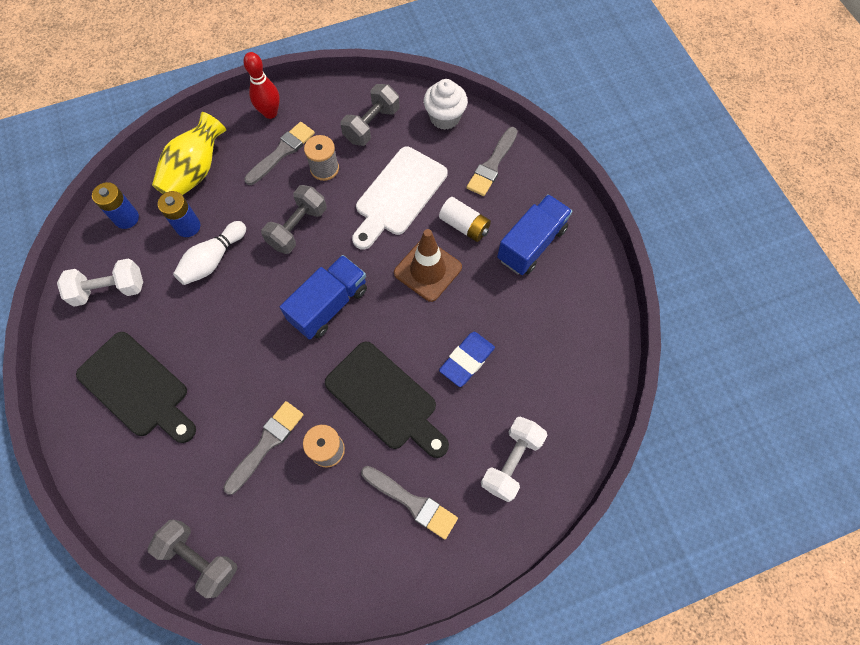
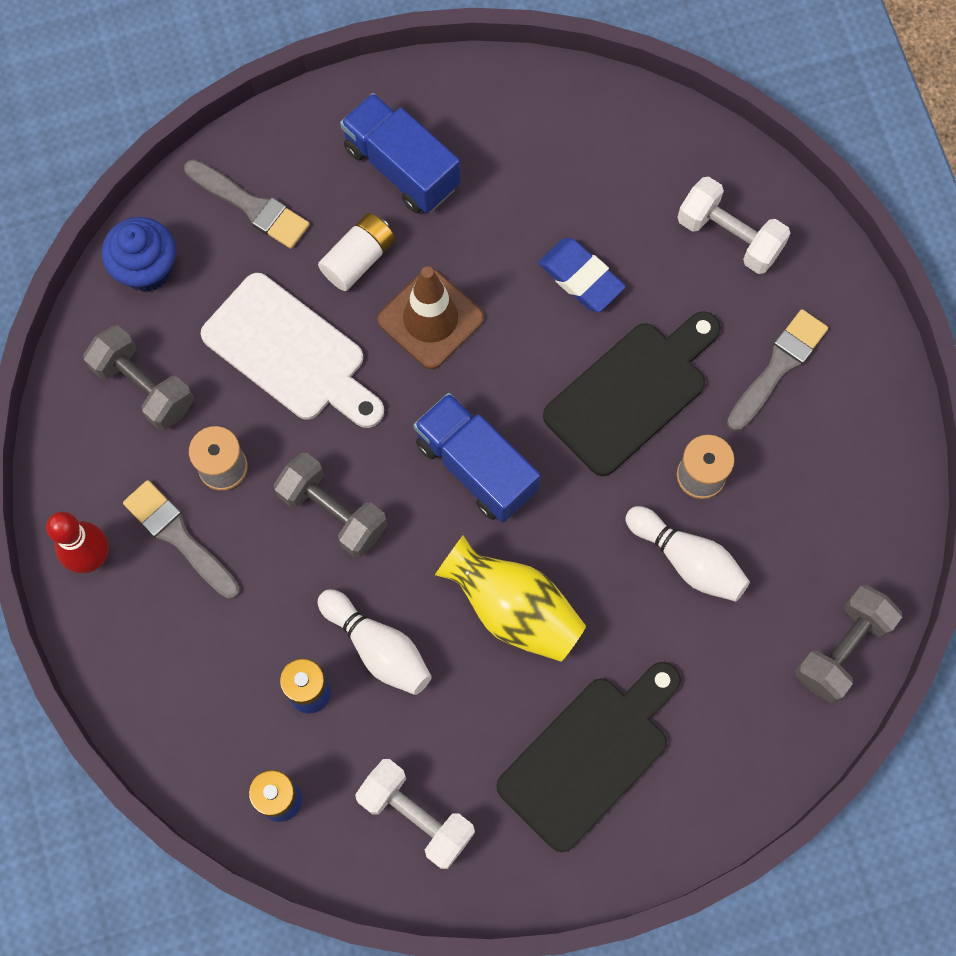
camera: 85 degrees left, 5 degrees up
white dumbbell [57,258,143,306] -> white dumbbell turned 45 degrees counterclockwise [355,759,475,869]
yellow vase [152,112,226,195] -> yellow vase moved to [435,536,586,662]
grey brush [223,401,304,495] -> white bowling pin [625,506,750,602]
white cupcake [424,79,468,130] -> blue cupcake [102,217,176,292]

